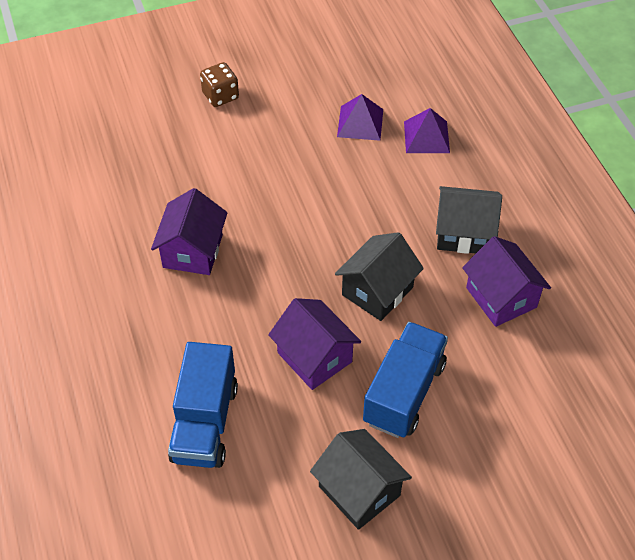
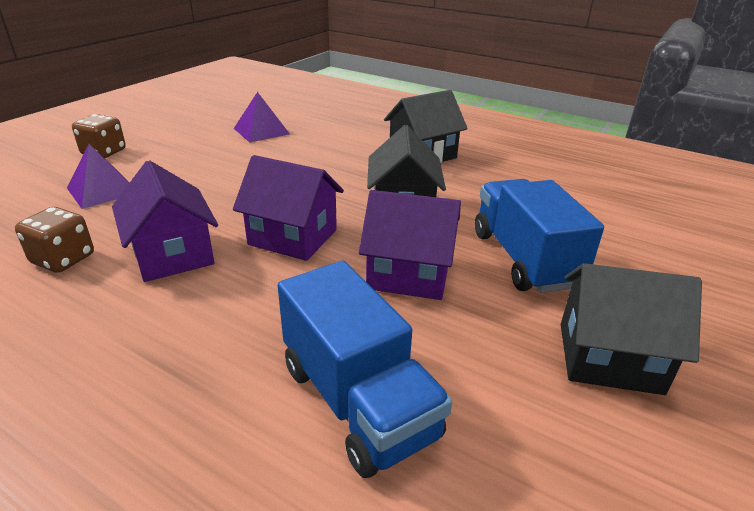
camera: 40 degrees left, 20 degrees down
purple pyramid [404,108,450,153] -> purple pyramid moved to [67,144,129,209]
purple house [462,236,551,327] -> purple house moved to [233,155,344,261]
none -> brown dice [15,207,94,273]

